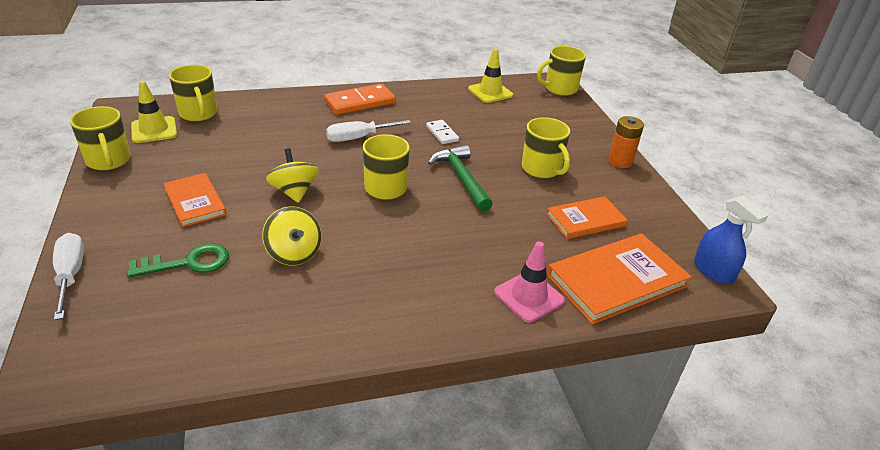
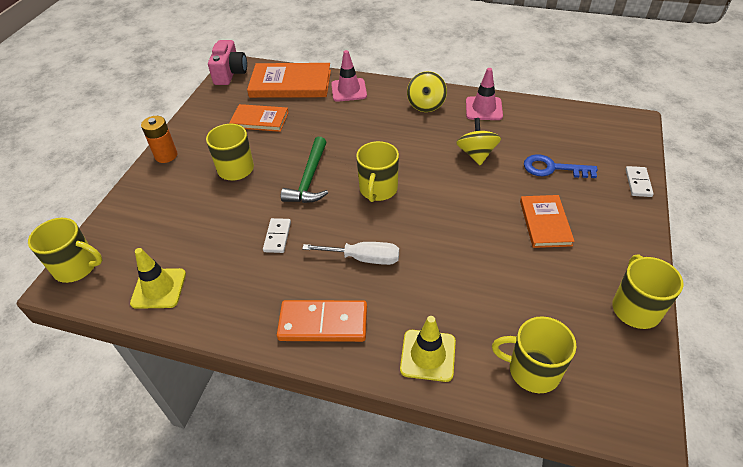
camera: 145 degrees left, 10 degrees up
white screwdriver [53,233,84,320] -> white domino [625,166,654,197]
green key [126,243,229,278] -> blue key [524,154,598,178]
yellow traffic cone [131,81,177,143] -> yellow traffic cone moved to [400,316,456,382]
yellow mug [169,65,217,121] -> yellow mug turned 75 degrees counterclockwise [492,316,576,393]
yellow spinning top [266,148,319,203] -> yellow spinning top moved to [407,71,447,112]
blue spray bottle [694,196,768,284] -> pink camera [208,40,247,85]
none -> pink traffic cone [466,68,503,120]

